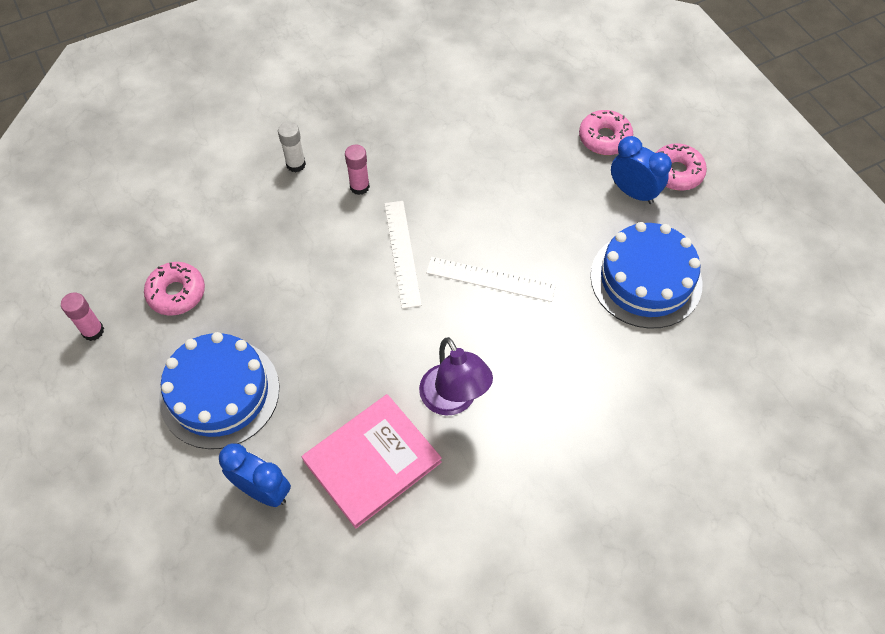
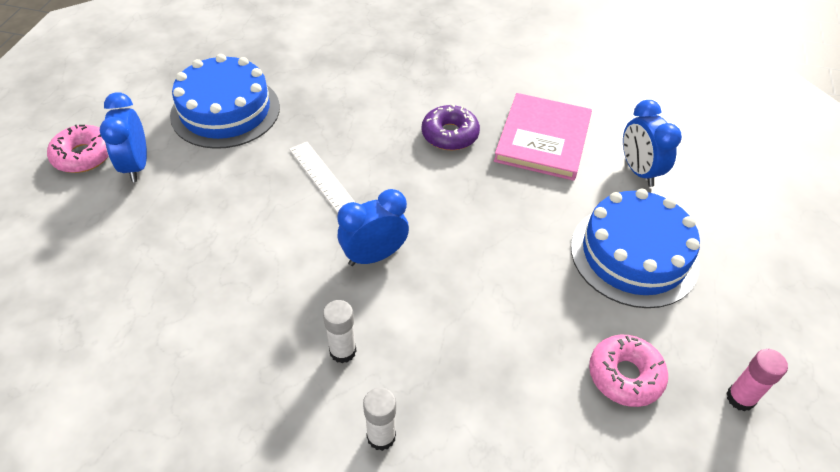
camera: 140 degrees left, 10 degrees down
pink book [302,394,442,529] -> pink book turned 75 degrees counterclockwise [494,93,592,181]
pink glue stick [345,145,370,195] -> white glue stick [323,300,356,363]
white ruler [384,201,422,309] -> blue clock [337,189,409,266]
purple lamp [419,337,493,416] -> purple donut [422,104,480,150]
pink donut [579,110,633,155] -> none

